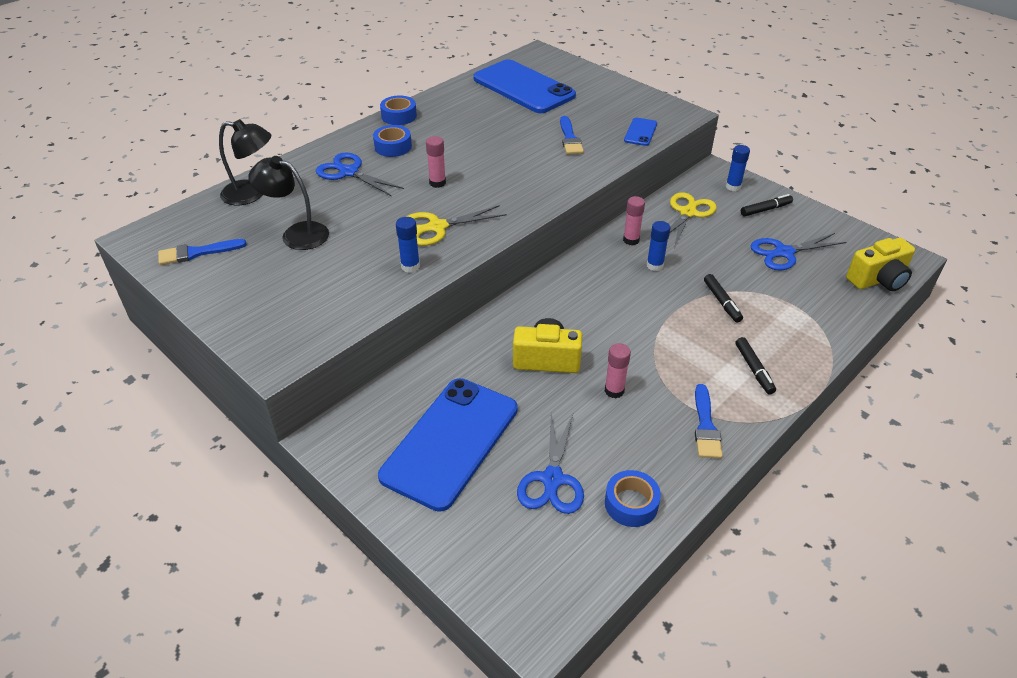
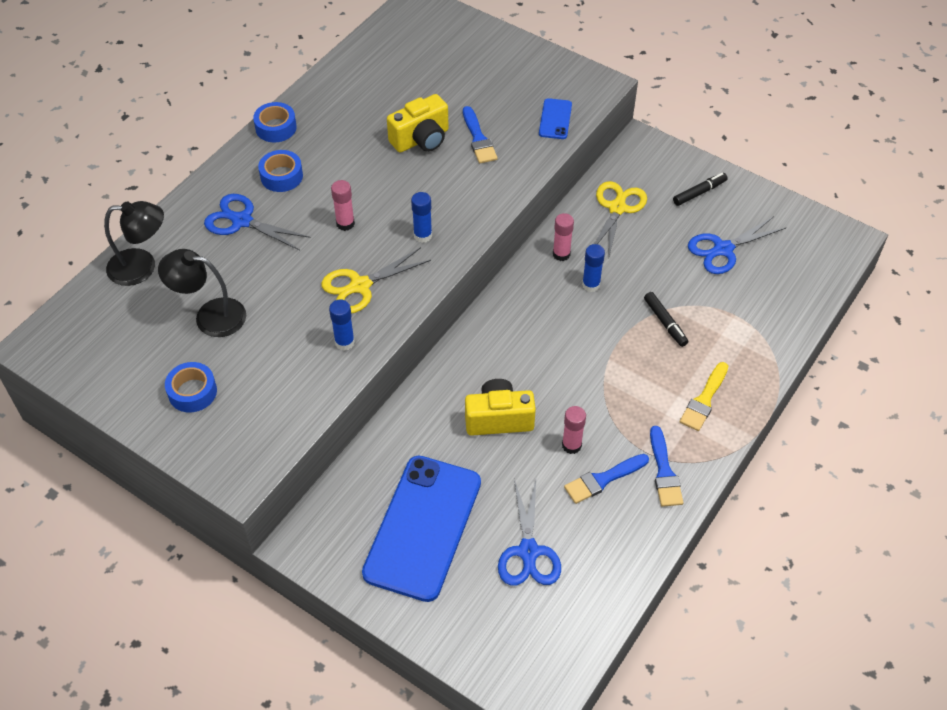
camera: 10 degrees left, 10 degrees up
blue brush [158,239,247,265] -> blue brush moved to [564,454,649,504]
blue phone [473,59,576,113] -> none
blue tape [605,470,661,527] -> blue tape moved to [165,362,217,412]
blue glue stick [726,145,750,191] -> blue glue stick moved to [411,192,432,243]
black marker [736,337,776,394] -> yellow brush [680,362,728,431]
yellow camera [846,238,915,291] -> yellow camera moved to [387,94,449,153]

